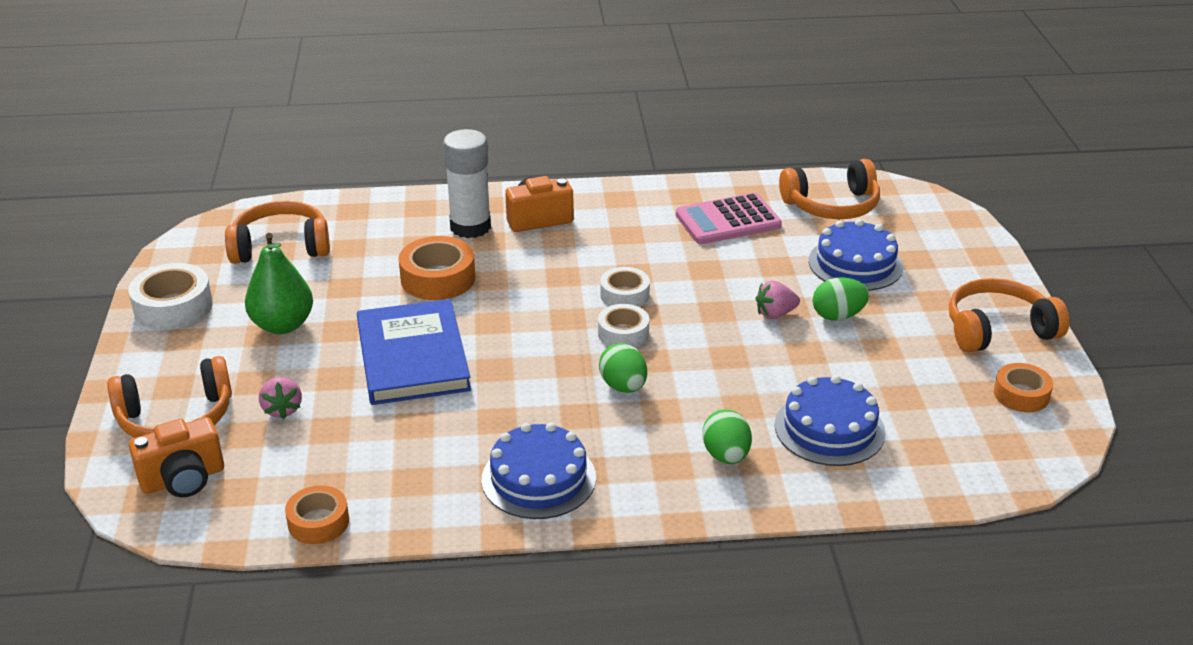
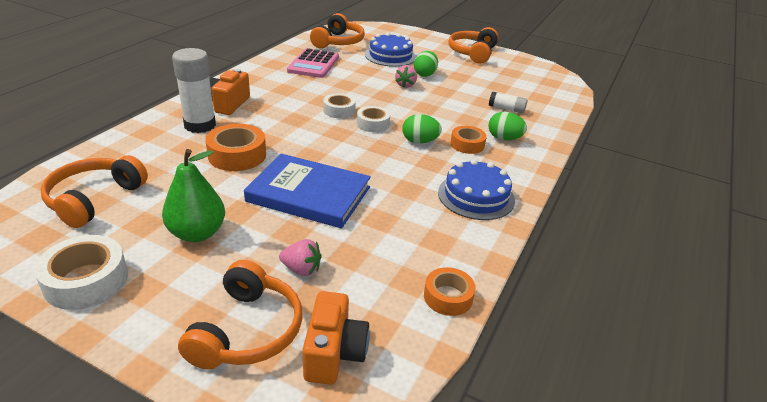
camera: 60 degrees left, 0 degrees up
blue cake [775,375,886,466] -> white glue stick [489,92,527,113]
orange tape [994,363,1053,412] -> orange tape moved to [450,126,487,154]

